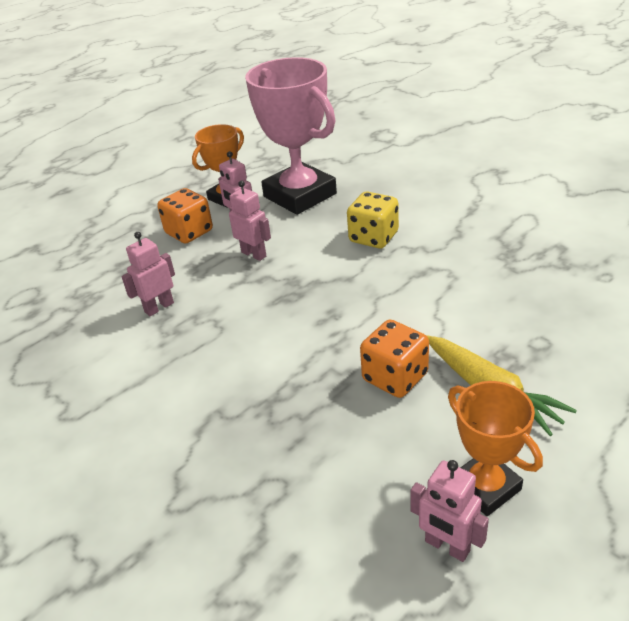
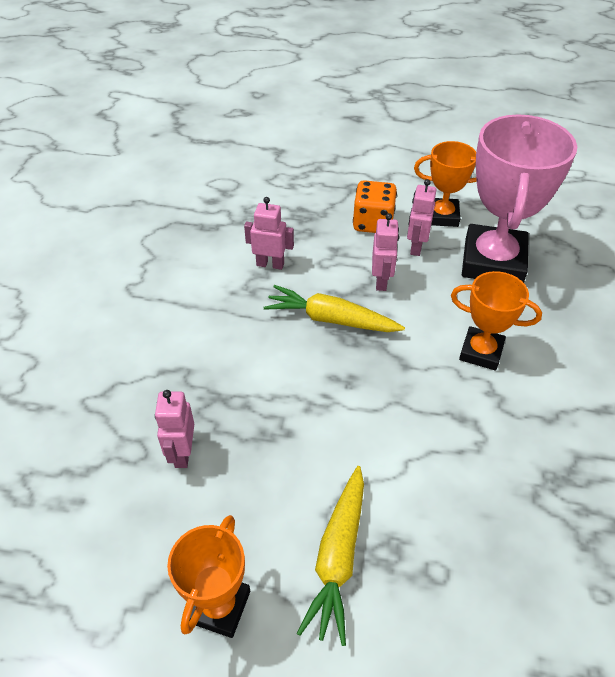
camera: 50 degrees right, 10 degrees up
yellow dice [347,192,399,248] -> orange trophy [451,271,542,371]
orange dice [360,319,429,398] -> none
pink robot [411,460,489,562] -> pink robot moved to [155,390,194,468]
none -> yellow carrot [264,285,405,332]

